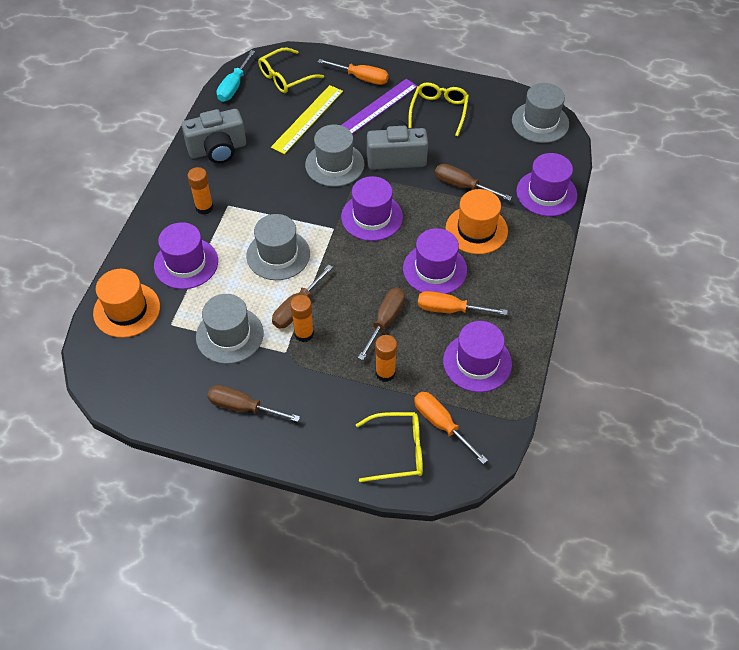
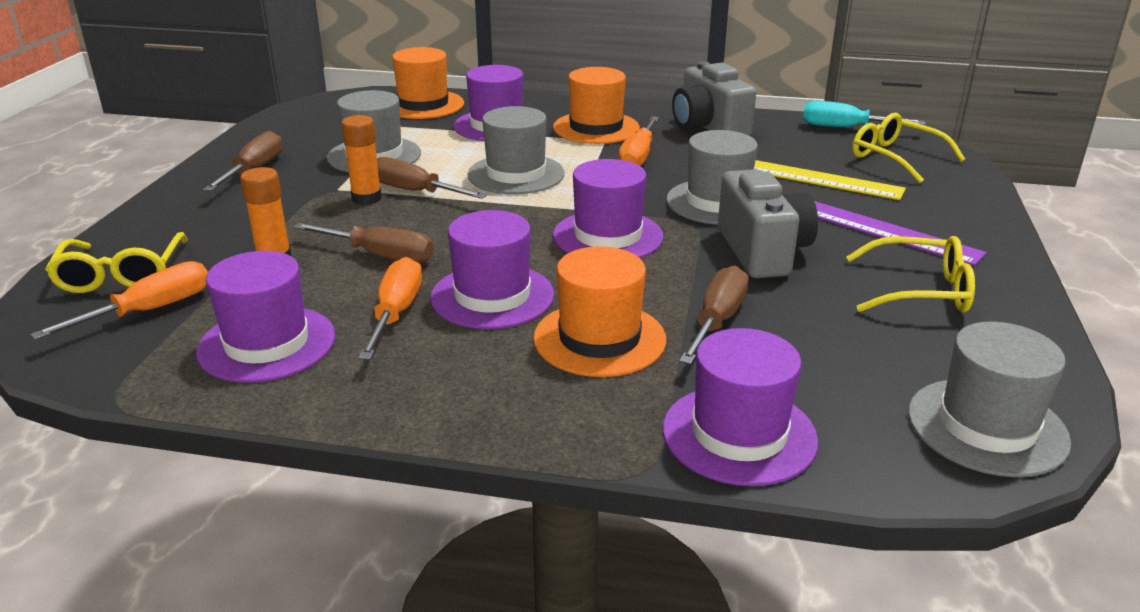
camera: 85 degrees right, 25 degrees down
orange glue stick [187,167,213,215] -> orange hat [553,67,640,144]
orange screwdriver [318,59,389,85] -> orange screwdriver moved to [619,116,659,166]

